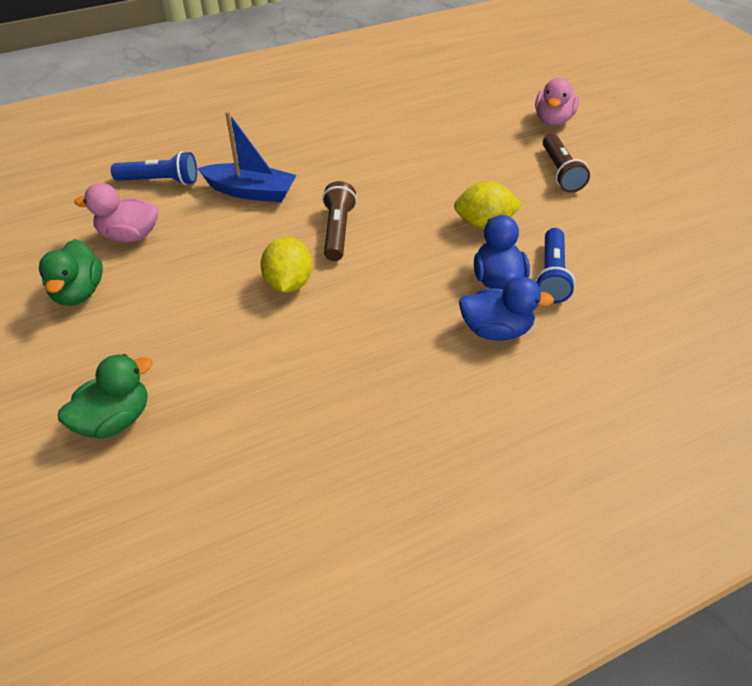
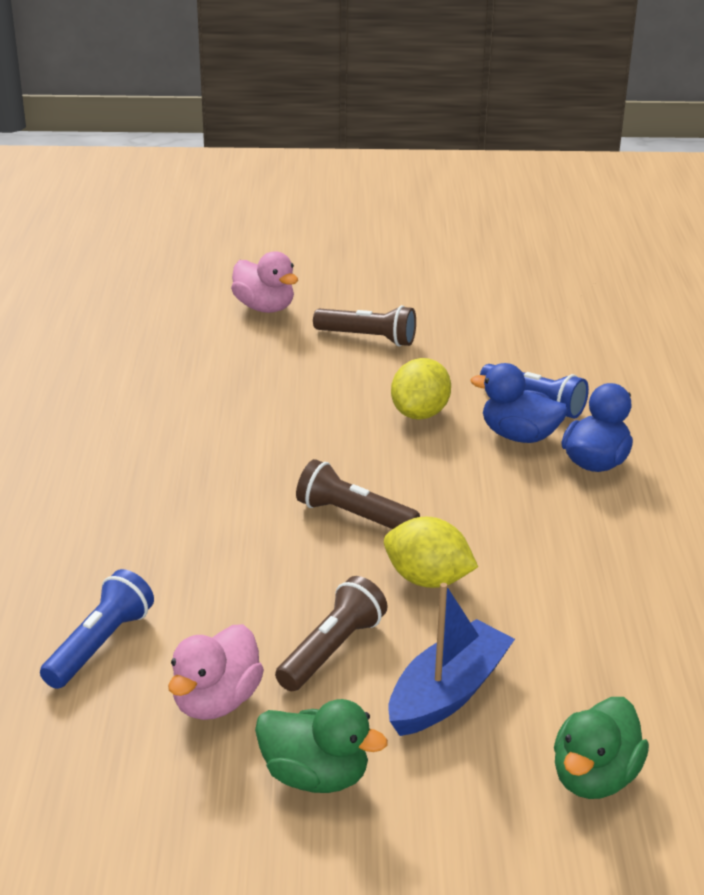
camera: 65 degrees left, 15 degrees down
green duck [58,354,153,439] -> green duck turned 135 degrees counterclockwise [554,697,649,799]
blue boat [197,111,297,202] -> blue boat moved to [388,583,515,736]
none -> brown flashlight [275,576,387,691]

